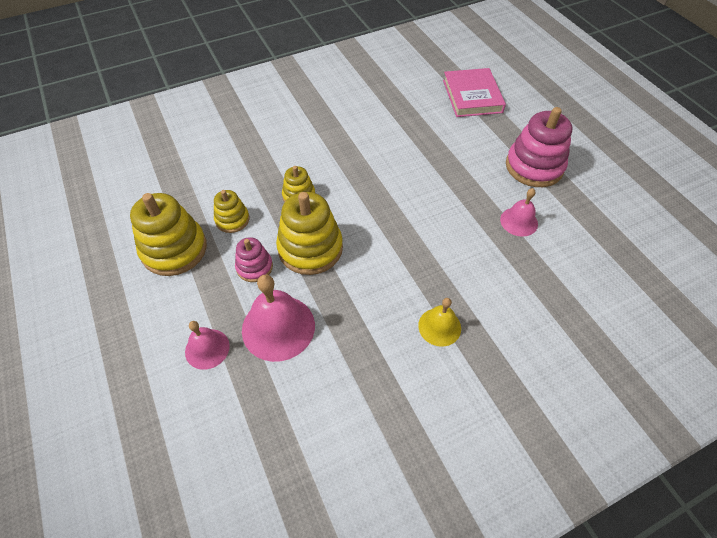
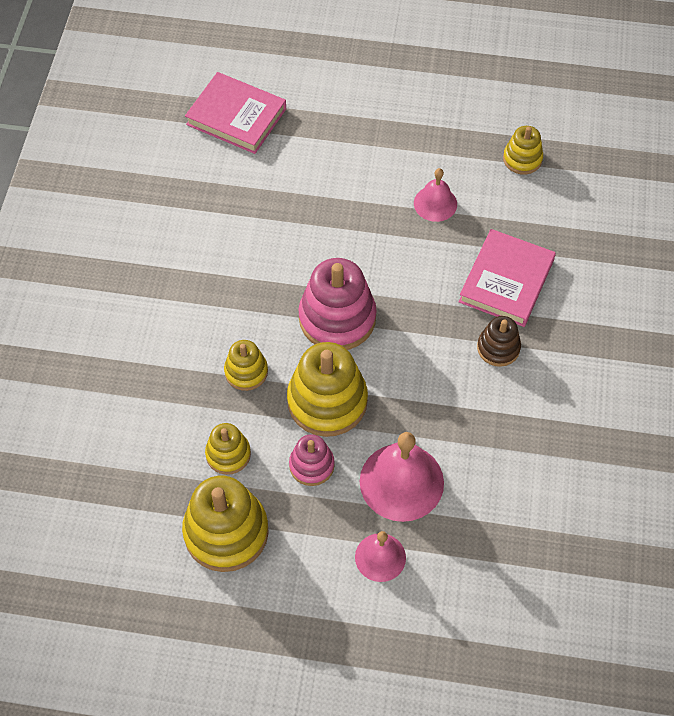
camera: 55 degrees left, 5 degrees up
yellow bell [418,298,461,347] -> brown stacking toy [477,316,521,367]
pink stacking toy [506,107,572,187] -> pink stacking toy moved to [299,258,377,350]
none -> pink book [459,229,556,327]
none -> yellow stacking toy [503,126,543,175]

